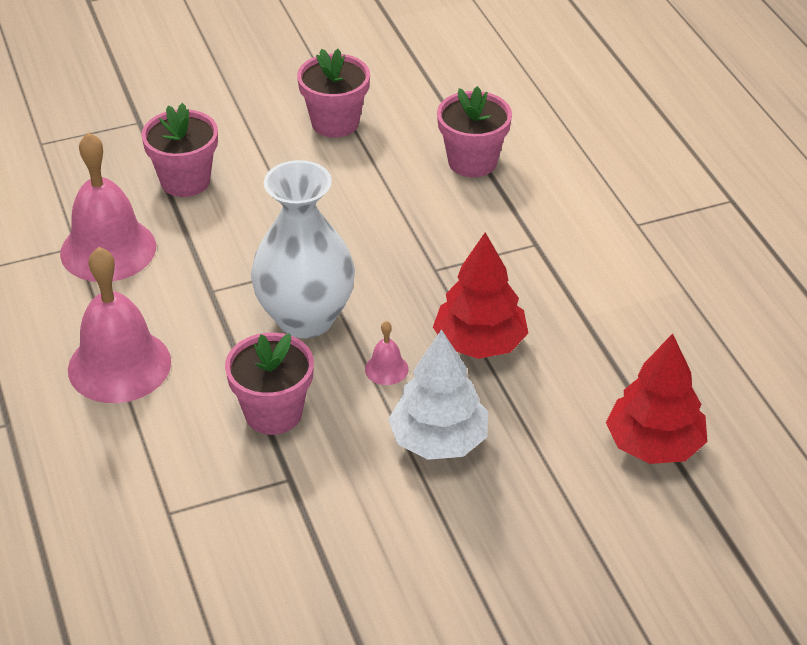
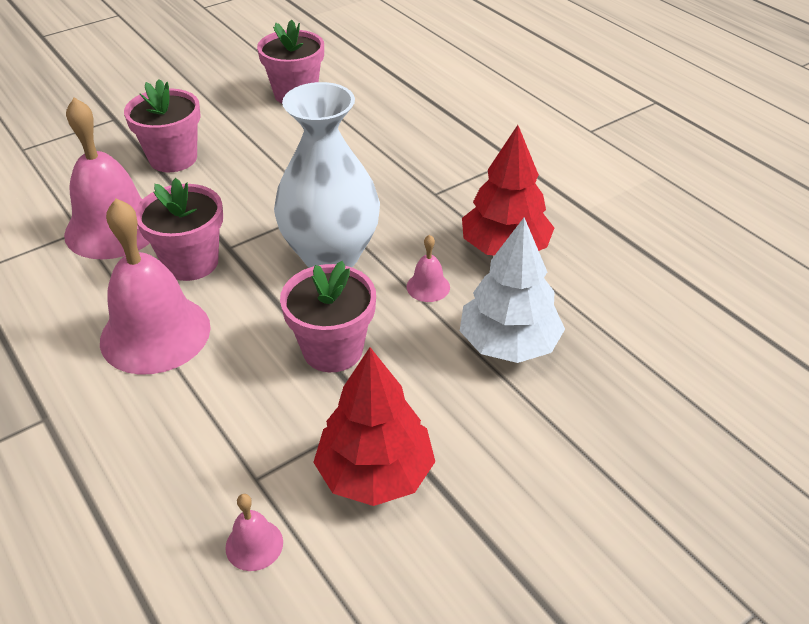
camera: 15 degrees left, 0 degrees up
pink flower pot [437,86,512,177] -> pink flower pot moved to [135,178,223,281]
red tree [606,333,707,464] -> red tree moved to [313,347,435,506]
none -> pink bell [225,494,283,571]

